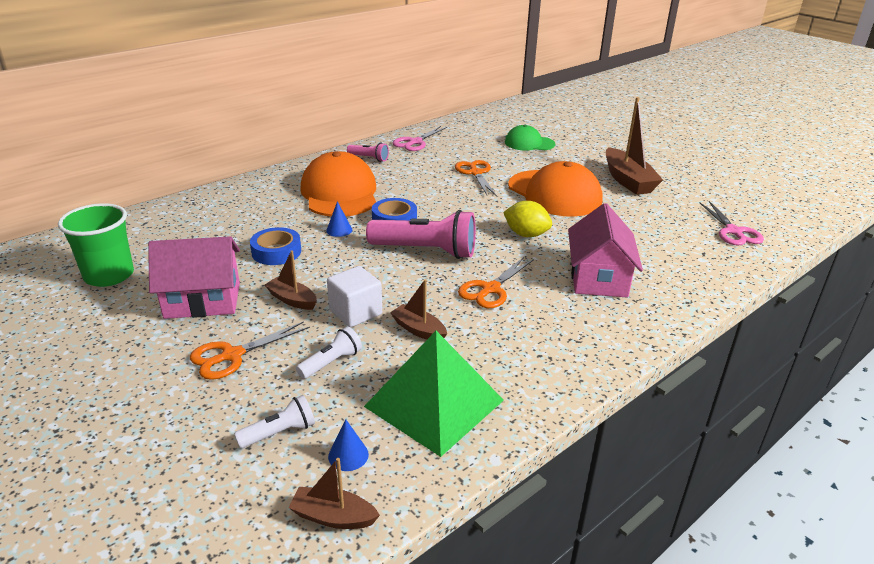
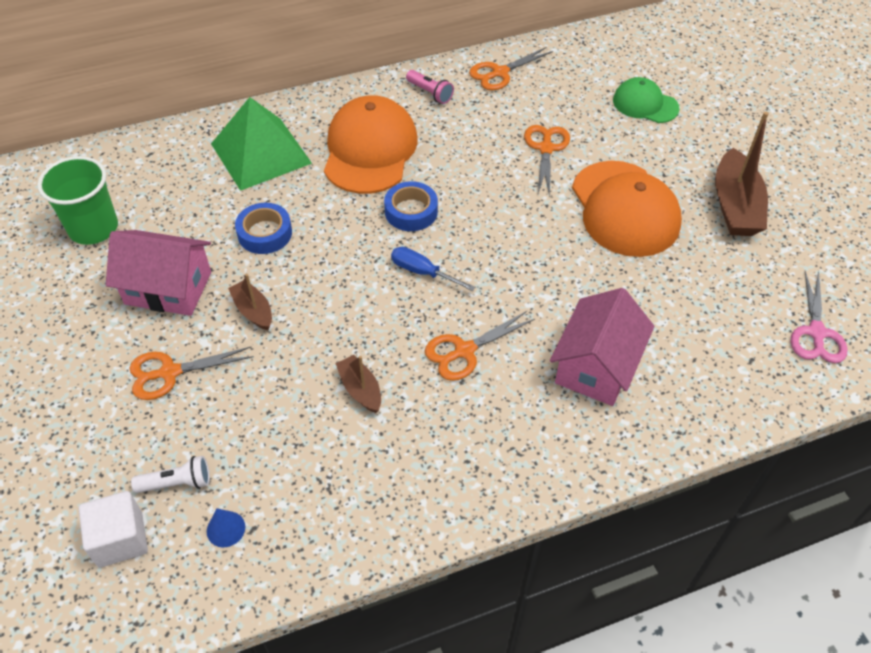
camera: 20 degrees right, 20 degrees up
brown boat [289,458,380,529] -> none
white flashlight [296,326,362,379] -> none
blue cone [326,201,352,237] -> none
white cube [327,266,382,327] -> white cube moved to [79,491,148,568]
green pyramid [364,331,504,457] -> green pyramid moved to [211,97,312,191]
pink flashlight [366,210,476,259] -> blue screwdriver [391,247,475,291]
pink scissors [393,126,447,151] -> orange scissors [469,47,553,90]
yellow lemon [503,201,552,237] -> none

